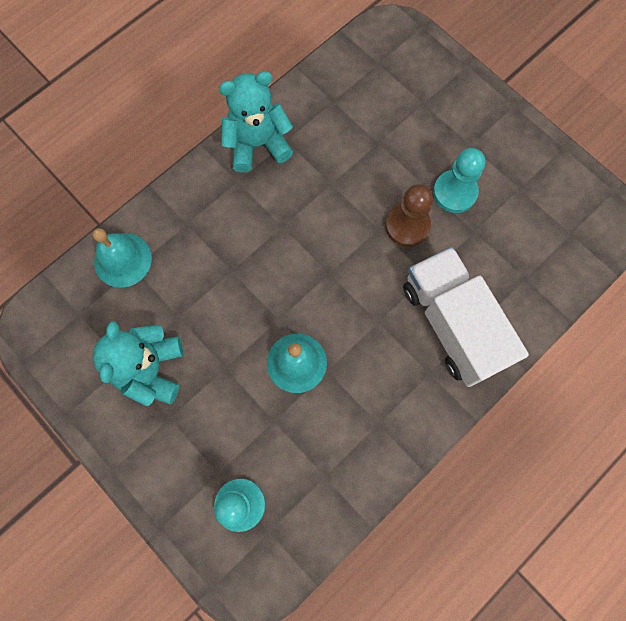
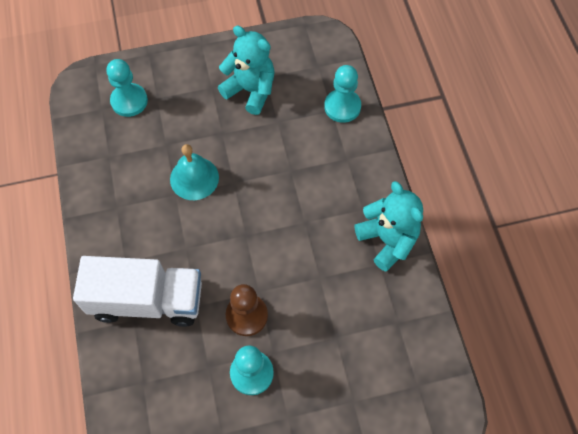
camera: 120 degrees right, 10 degrees down
turquoise bell [93,228,152,288] -> turquoise pawn [324,65,361,123]
turquoise teddy bear [219,71,293,173] -> turquoise teddy bear turned 45 degrees counterclockwise [354,181,423,272]

